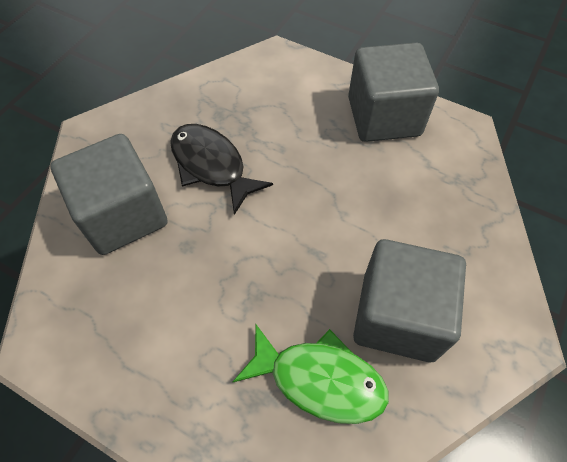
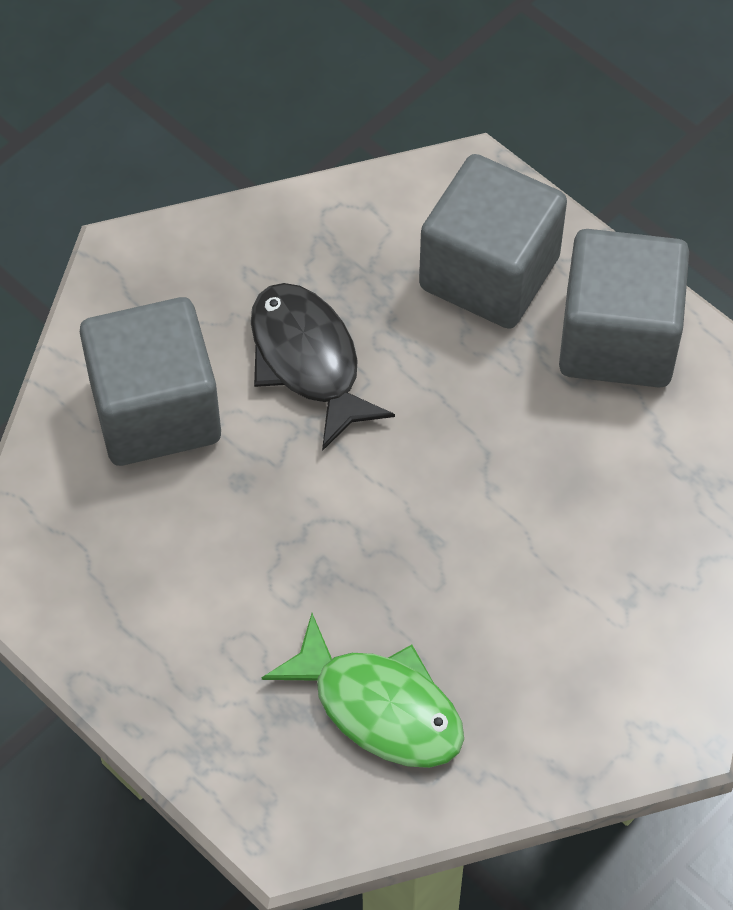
camera: 15 degrees right, 0 degrees up
grey cube [353,239,466,362] -> grey cube moved to [419,154,567,329]

